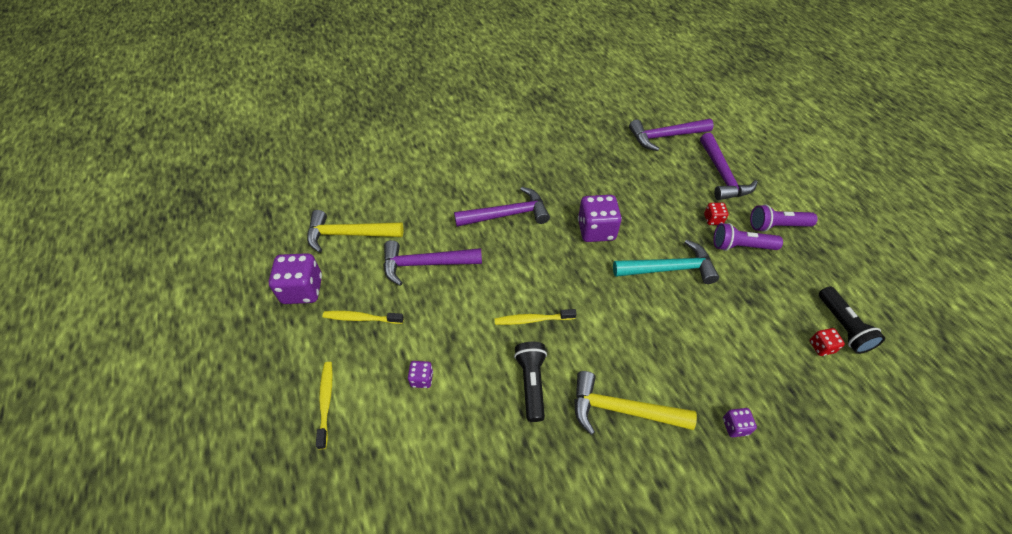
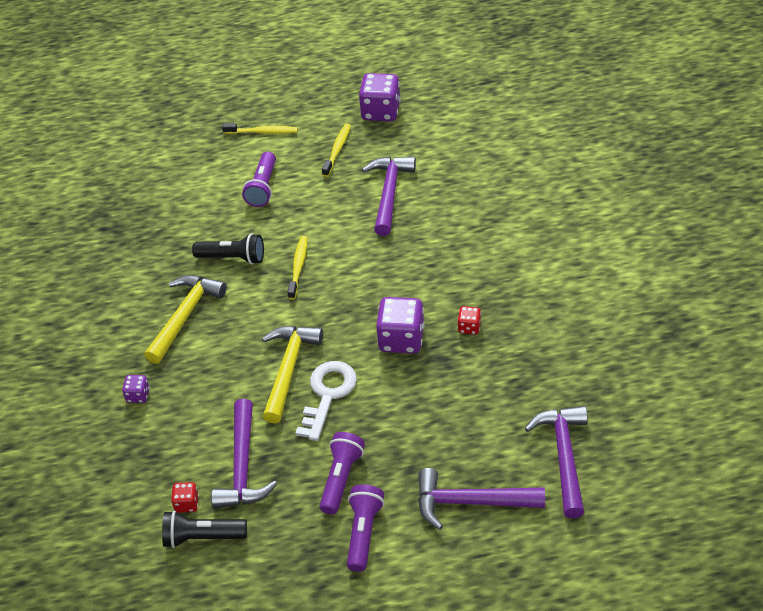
camera: 105 degrees right, 5 degrees down
yellow hammer [307,210,403,253] -> yellow hammer moved to [262,326,323,423]
purple dice [408,361,433,388] -> purple flashlight [242,152,276,207]
purple hammer [454,187,550,227] -> purple hammer moved to [211,399,277,509]
turquoise hammer [613,240,719,284] -> white key [295,361,357,441]
red dice [704,203,728,225] -> red dice moved to [457,306,481,334]

